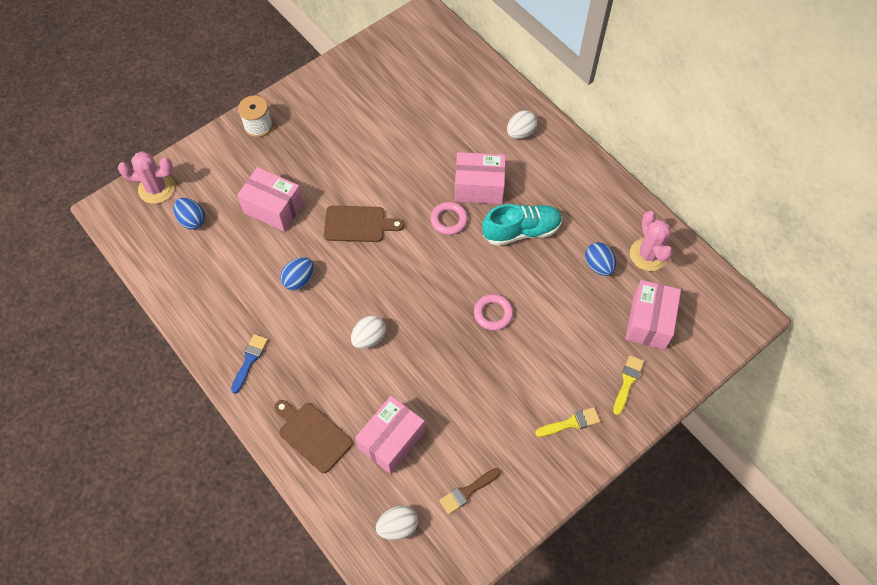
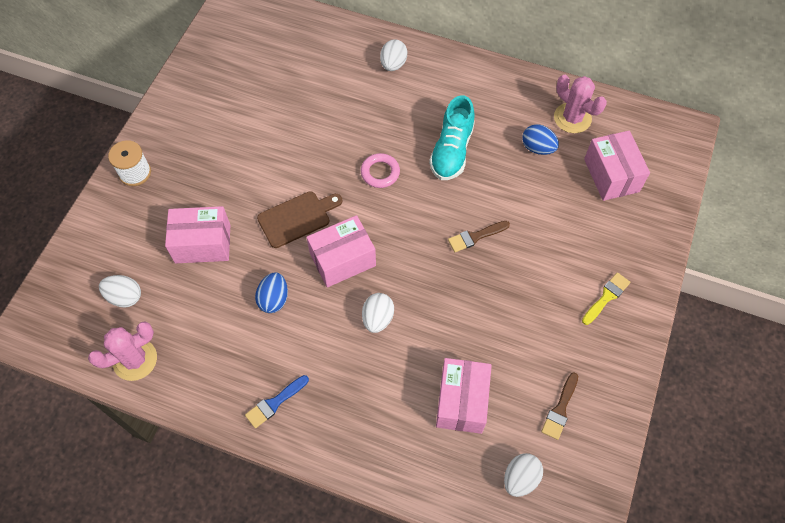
camera: 30 degrees left, 0 degrees up
pink cactus [118,151,175,204] -> pink cactus moved to [88,321,157,381]
blue egg [173,198,205,230] -> white egg [99,275,141,308]
blue brush [231,334,268,394] -> blue brush turned 120 degrees counterclockwise [245,375,309,428]
brown cutting board [274,400,353,473] -> none
pink box [455,152,506,204] -> pink box moved to [307,215,376,287]
pink ring [474,294,513,331] -> brown brush [448,221,510,252]
turquoise shoe [482,204,562,246] -> turquoise shoe turned 150 degrees clockwise [429,95,475,180]
yellow brush [613,355,644,415] -> none

